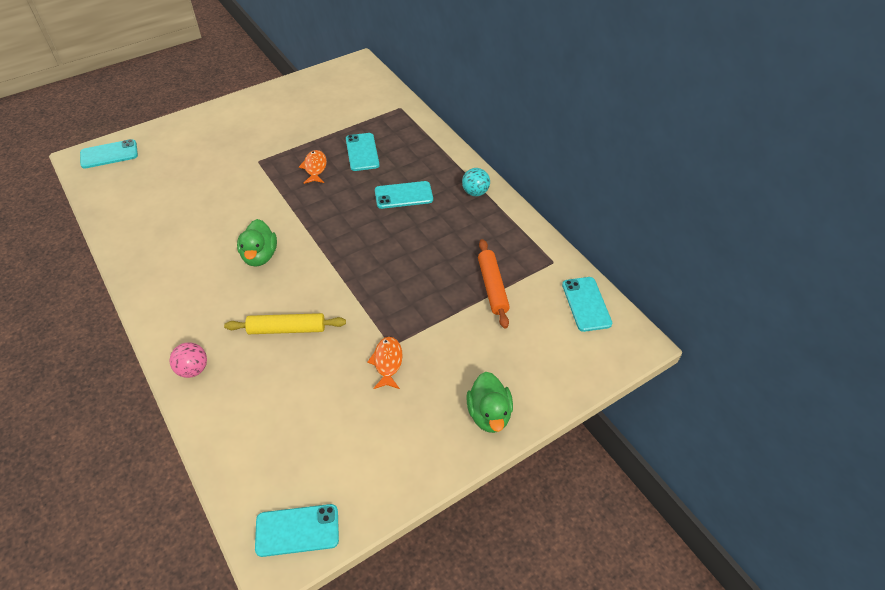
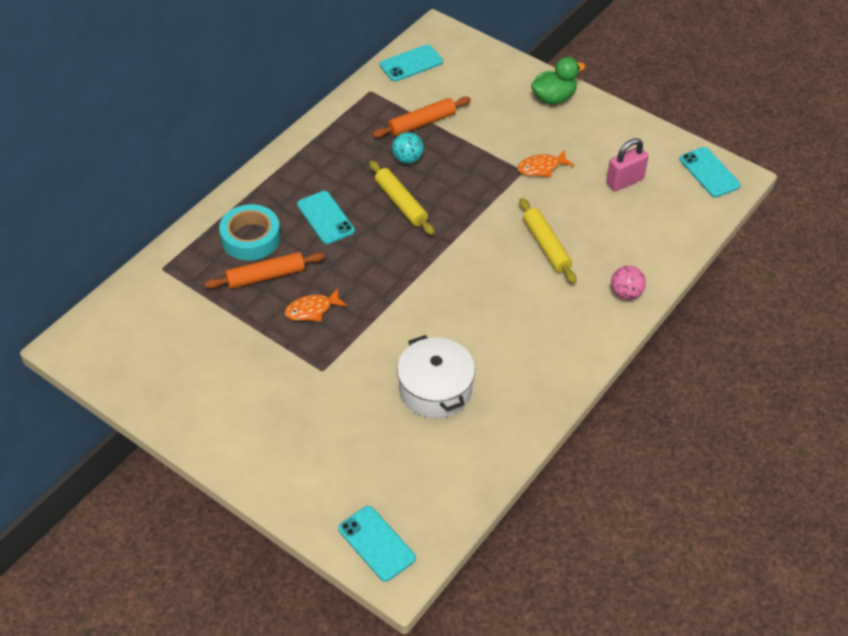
camera: 110 degrees left, 0 degrees up
green duck [237,219,277,266] -> none
turquoise phone [346,133,379,171] -> orange rolling pin [204,252,325,289]
turquoise ball [462,168,490,196] -> turquoise ball moved to [392,132,424,164]
none -> turquoise tape [219,204,281,261]
none -> yellow rolling pin [369,160,435,235]
none -> white pot [397,335,475,418]
none -> pink padlock [606,138,648,191]

